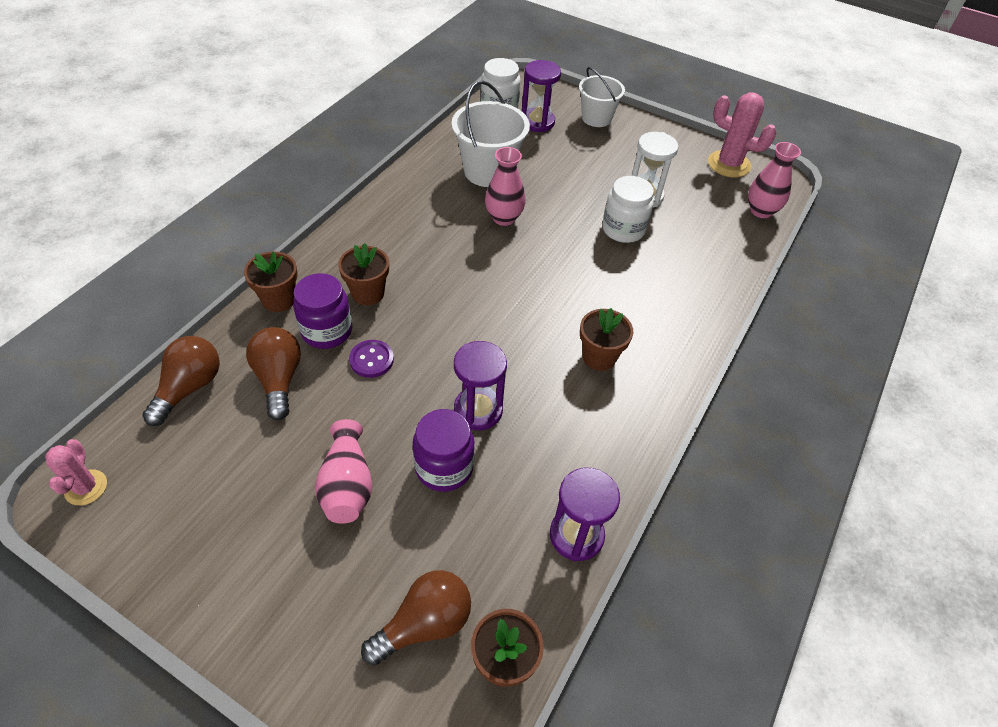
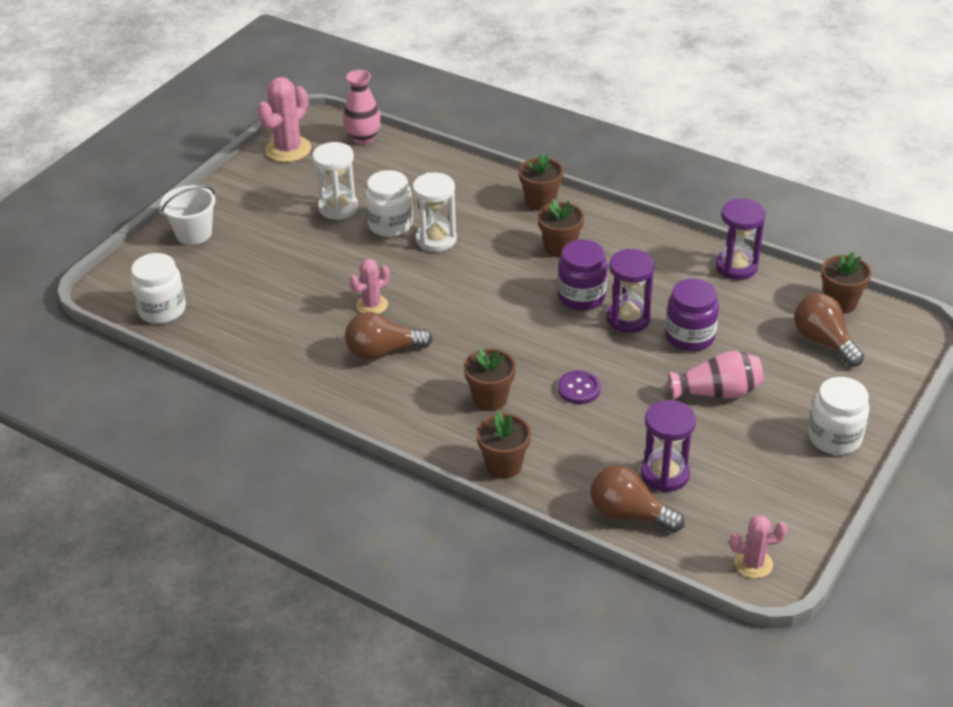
camera: 85 degrees left, 10 degrees down
brown light bulb [246,327,301,420] -> brown light bulb moved to [345,312,432,360]
purple jar [293,273,352,349] -> purple jar moved to [557,240,608,310]
white bucket [452,80,530,187] -> none
pink vase [485,147,526,226] -> pink cactus [349,259,390,314]
purple hourglass [522,60,561,132] -> purple hourglass moved to [641,400,696,492]
none -> white hourglass [413,173,457,252]
none -> brown flower pot [519,154,564,211]
none -> white jar [808,377,869,455]

